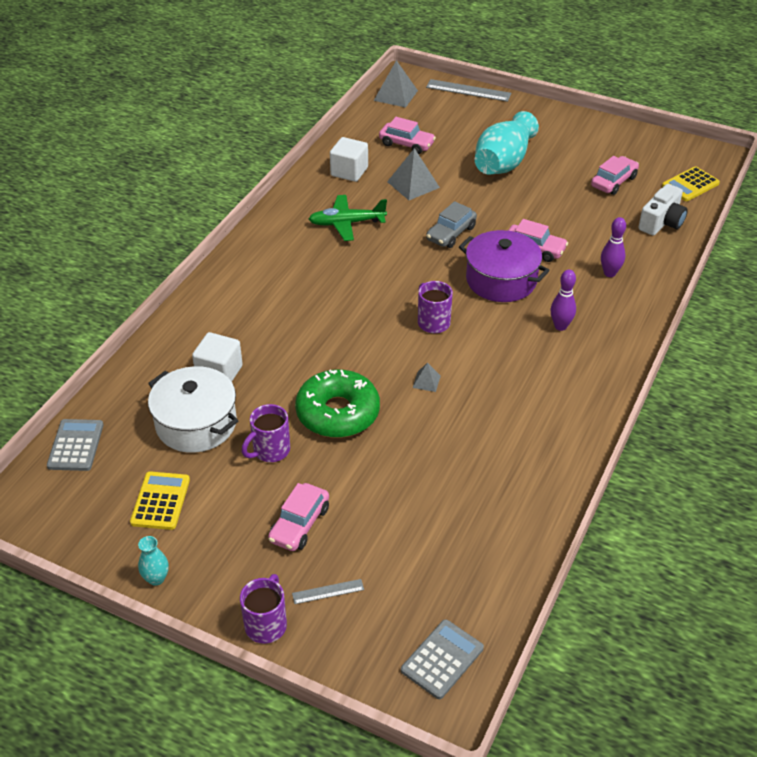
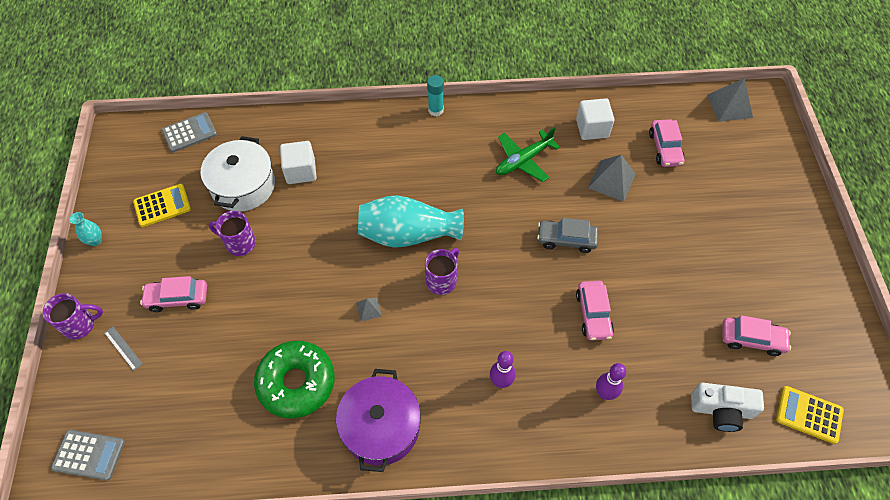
camera: 60 degrees right, 15 degrees up
green donut [295,370,380,438] -> green donut moved to [254,341,335,419]
green plane [309,195,387,241] -> green plane turned 90 degrees counterclockwise [496,127,560,182]
grey ruler [426,79,511,102] -> none
purple pot [459,230,550,302] -> purple pot moved to [336,369,421,472]
turquoise vase [475,111,539,175] -> turquoise vase moved to [358,195,464,248]
none -> turquoise glue stick [427,75,444,116]

